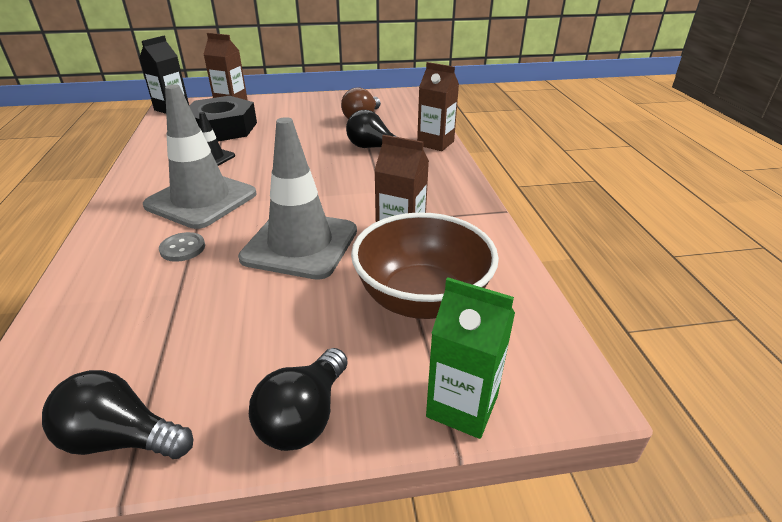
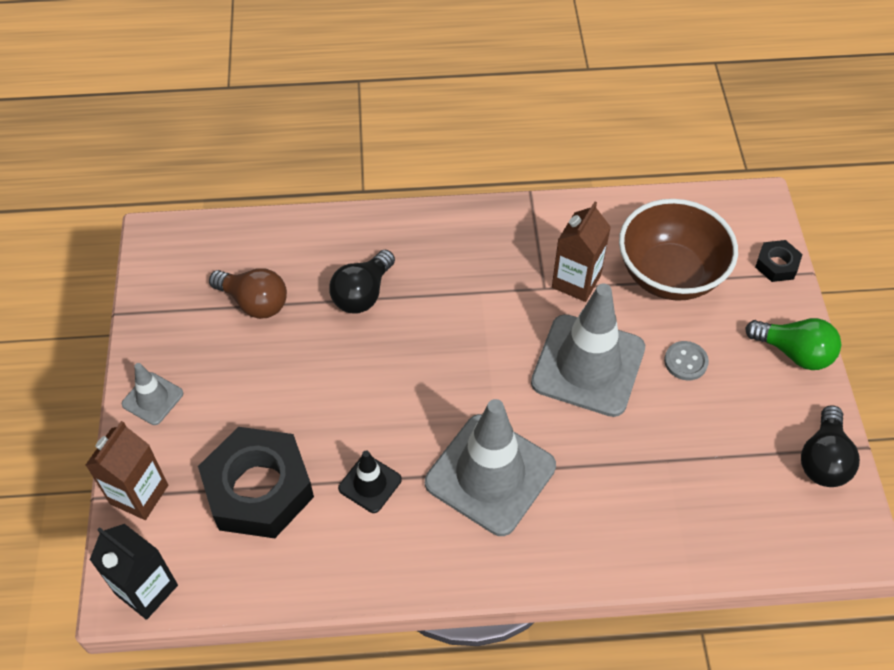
camera: 85 degrees left, 20 degrees up
grey button [159,232,205,262] -> grey button moved to [664,341,709,380]
black light bulb [249,348,348,451] -> green light bulb [745,318,841,370]
brown carton [417,62,459,151] -> none
green carton [426,277,515,439] -> black nut [755,240,803,282]
none -> grey traffic cone [122,363,183,425]

